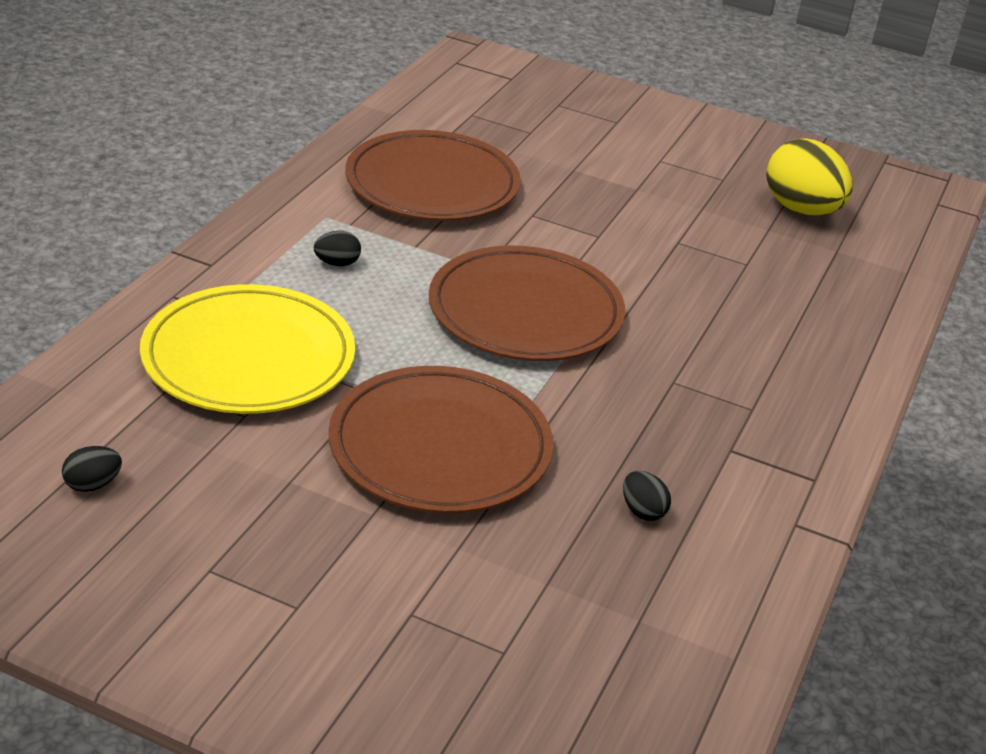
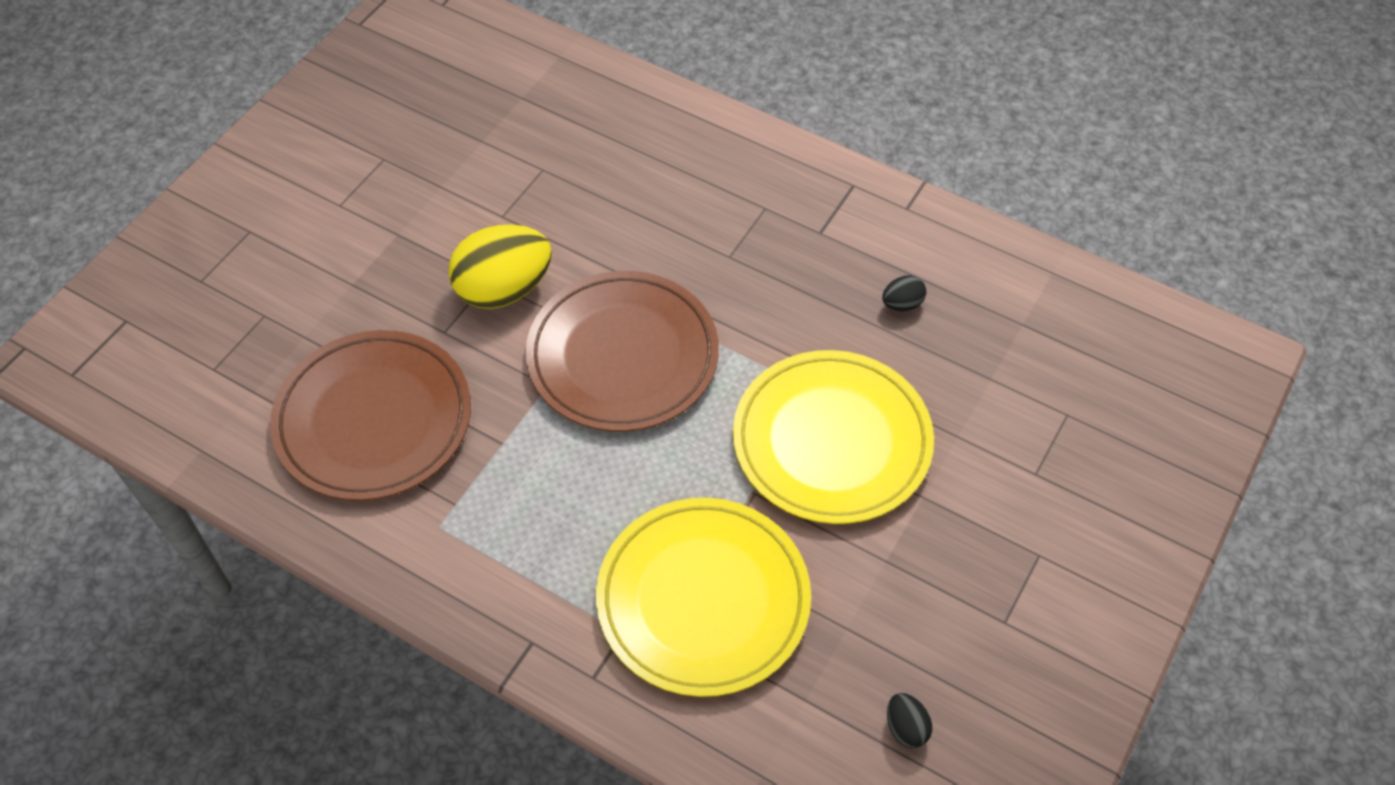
camera: 80 degrees left, 20 degrees up
black egg [314,231,361,266] -> none
brown plate [328,366,553,514] -> yellow plate [733,350,934,524]
yellow egg [766,138,852,215] -> yellow egg moved to [448,224,552,309]

